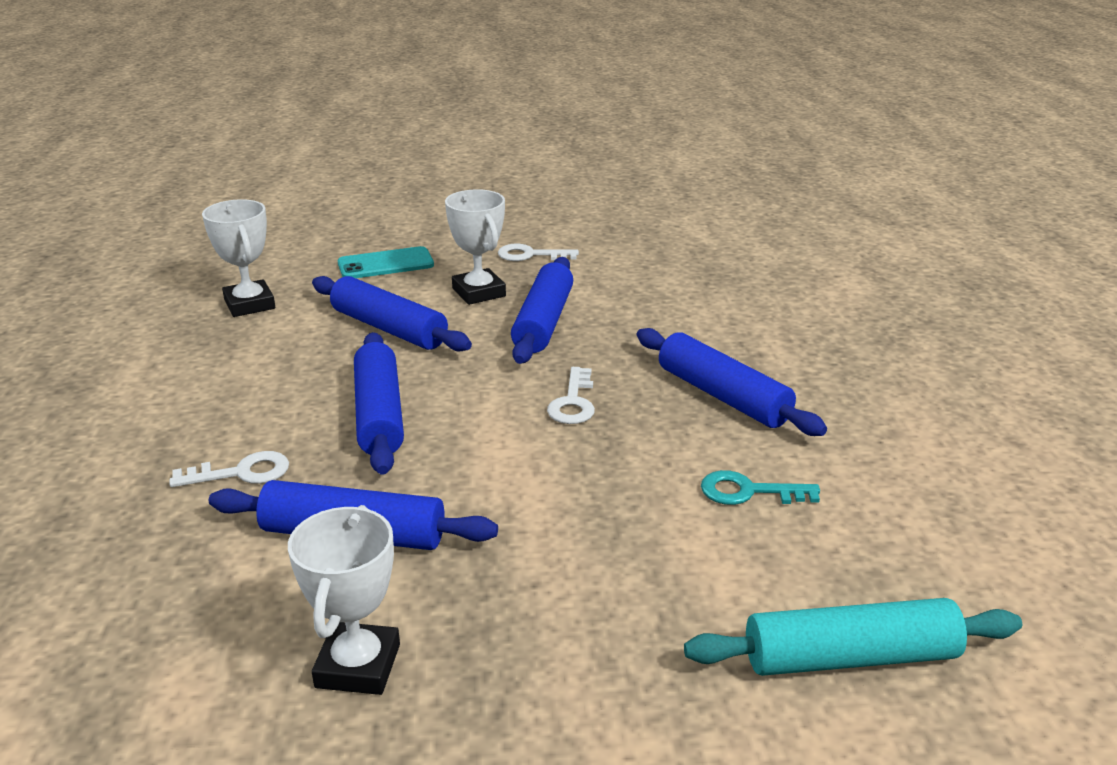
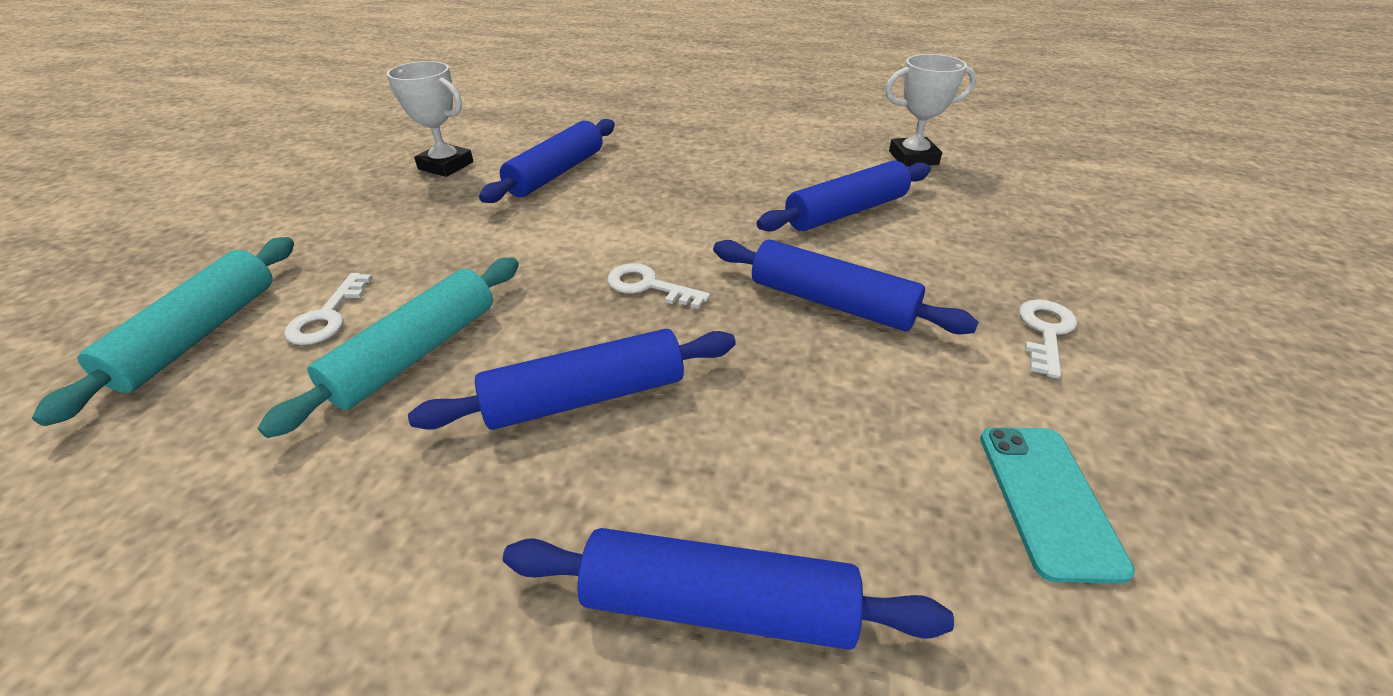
camera: 110 degrees right, 10 degrees up
white key [169,451,289,487] -> white key moved to [284,273,373,345]
turquoise phone [338,246,434,278] -> turquoise phone moved to [980,427,1135,584]
blue rolling pin [354,332,404,475] -> blue rolling pin moved to [503,528,954,650]
white trophy [445,189,506,305] -> none
turquoise key [701,470,820,505] -> turquoise rolling pin [258,258,519,438]

